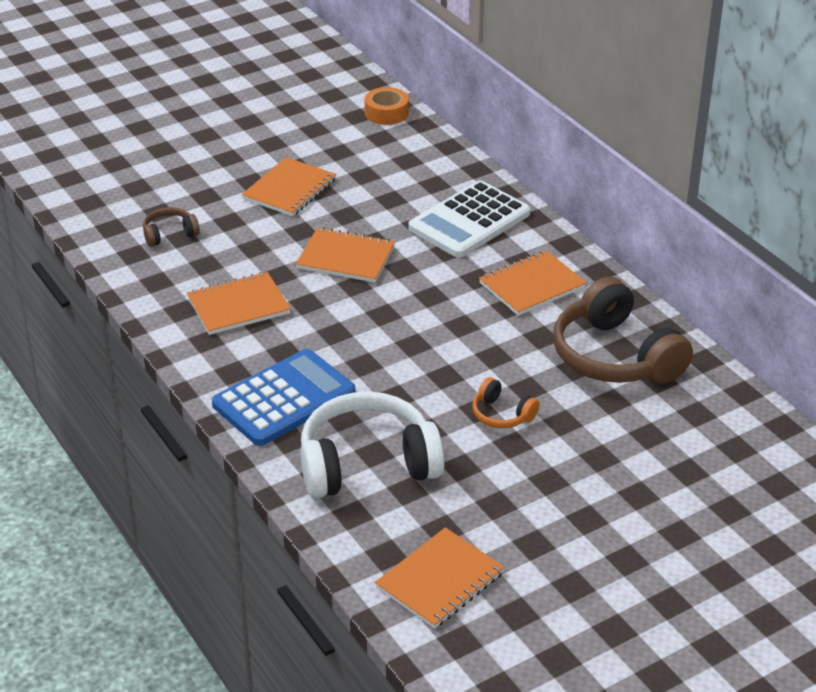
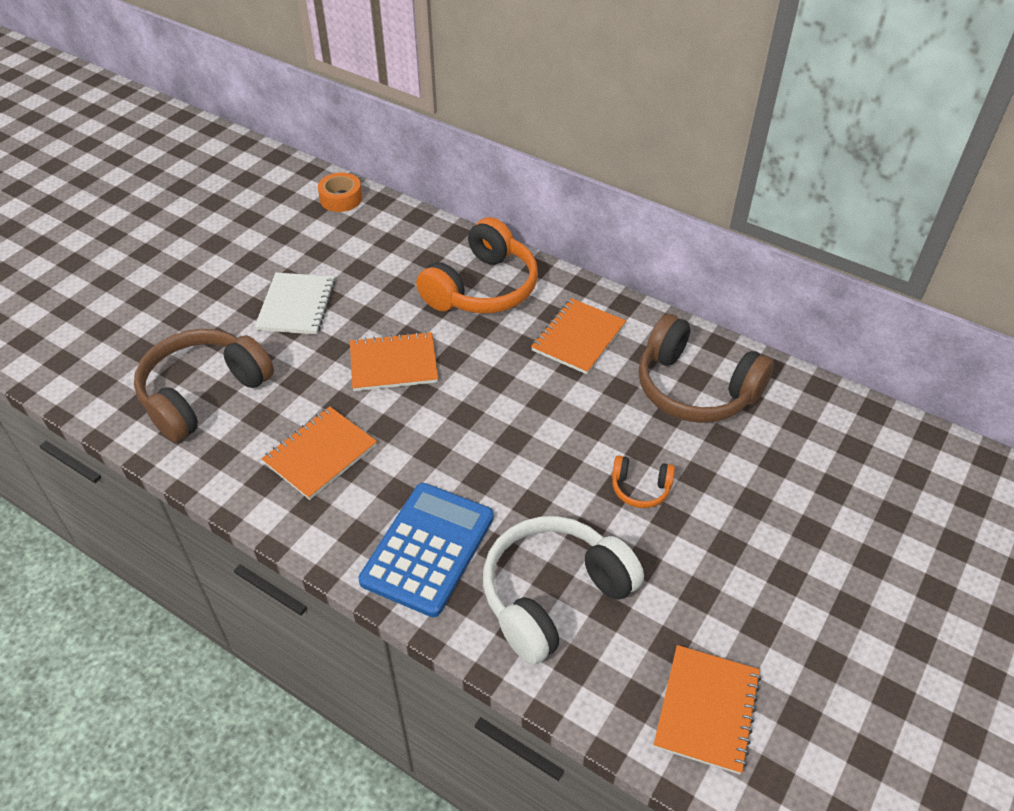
camera: 25 degrees left, 10 degrees up
brown headphones [143,207,200,247] -> brown headphones [134,329,274,442], size x2.16
orange notebook [242,157,336,216] -> white notebook [255,272,335,335]
white calculator [408,180,531,258] -> orange headphones [416,217,538,314]

